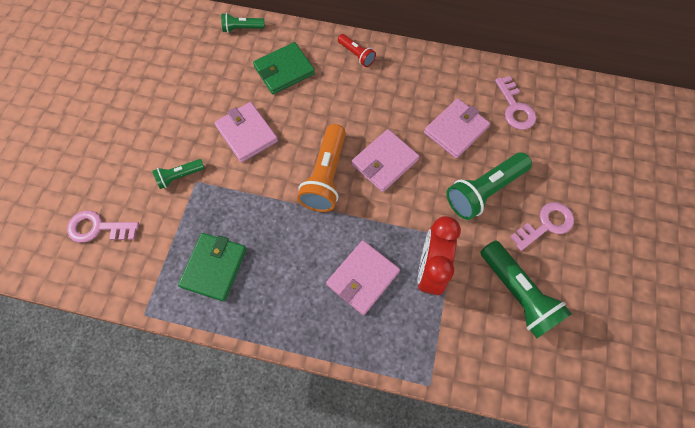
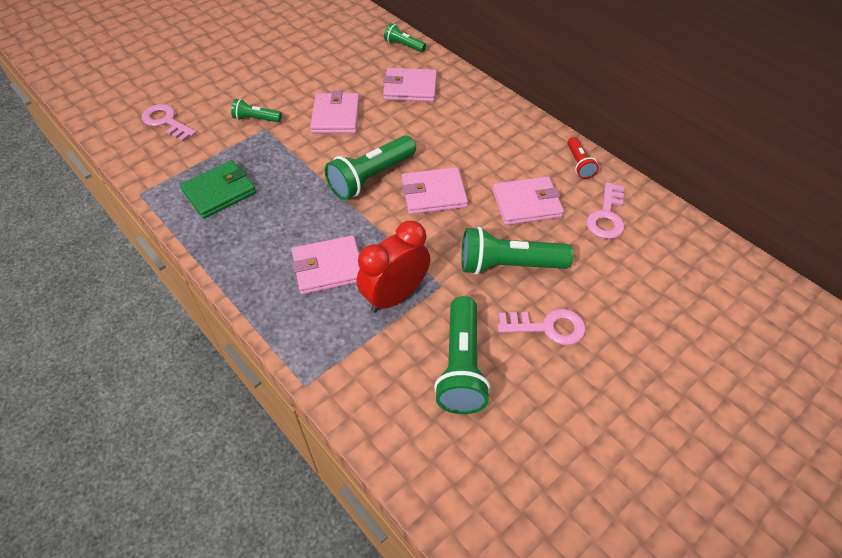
camera: 35 degrees right, 15 degrees down
green wallet [253,42,315,94] -> pink wallet [383,68,437,102]
orange flashlight [297,124,346,212] -> green flashlight [325,135,416,200]
red flashlight [338,34,376,67] -> red flashlight moved to [568,137,599,179]

